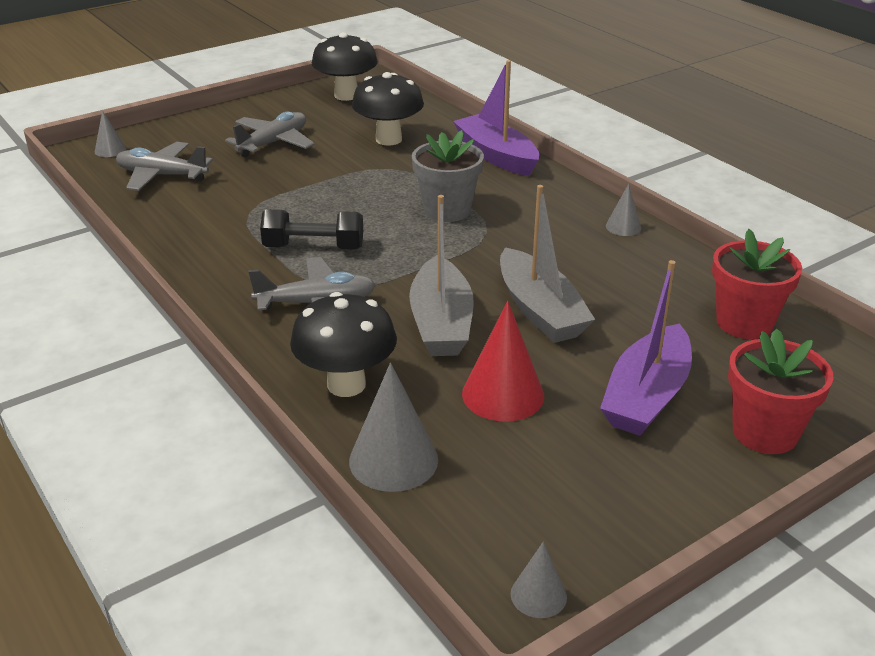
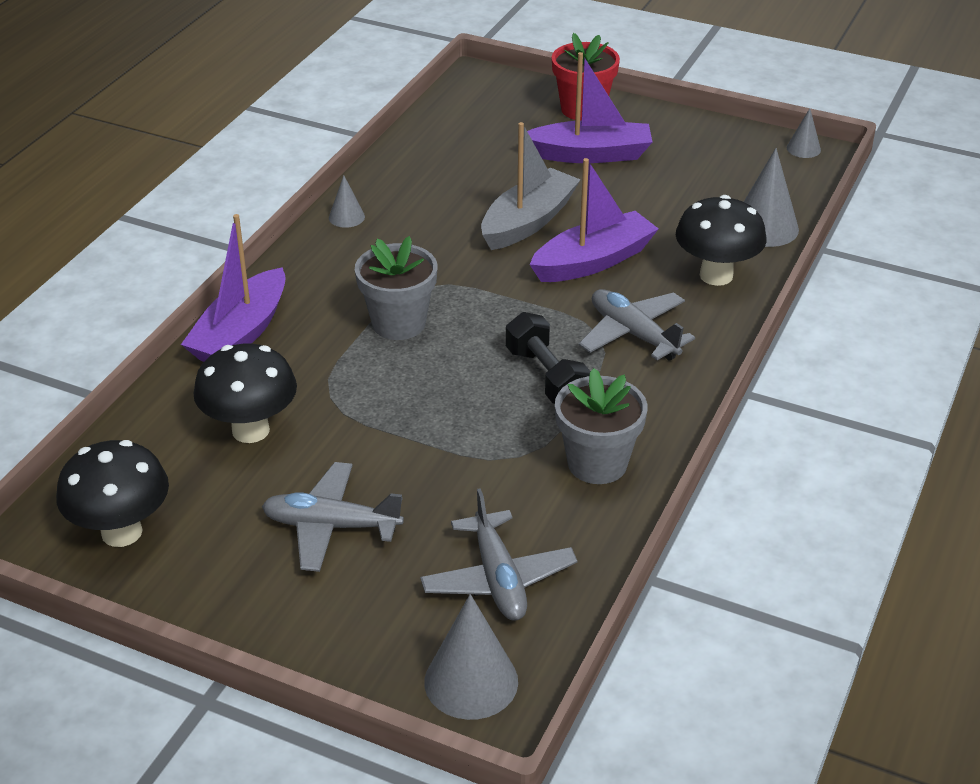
camera: 120 degrees left, 5 degrees up
grey cone [95,111,126,157] -> grey cone [424,594,518,720], size x1.83
grey boat [409,195,474,356] -> purple boat [529,158,659,282]
red cone [462,301,544,422] -> none
red flower pot [712,229,802,339] -> none
none -> grey flower pot [555,368,648,484]

